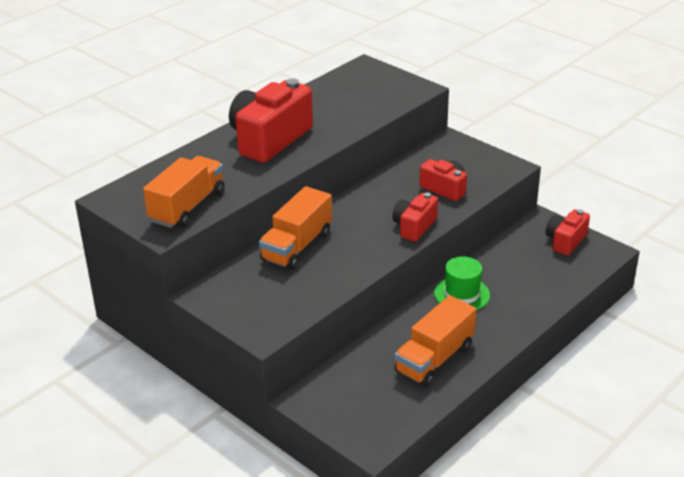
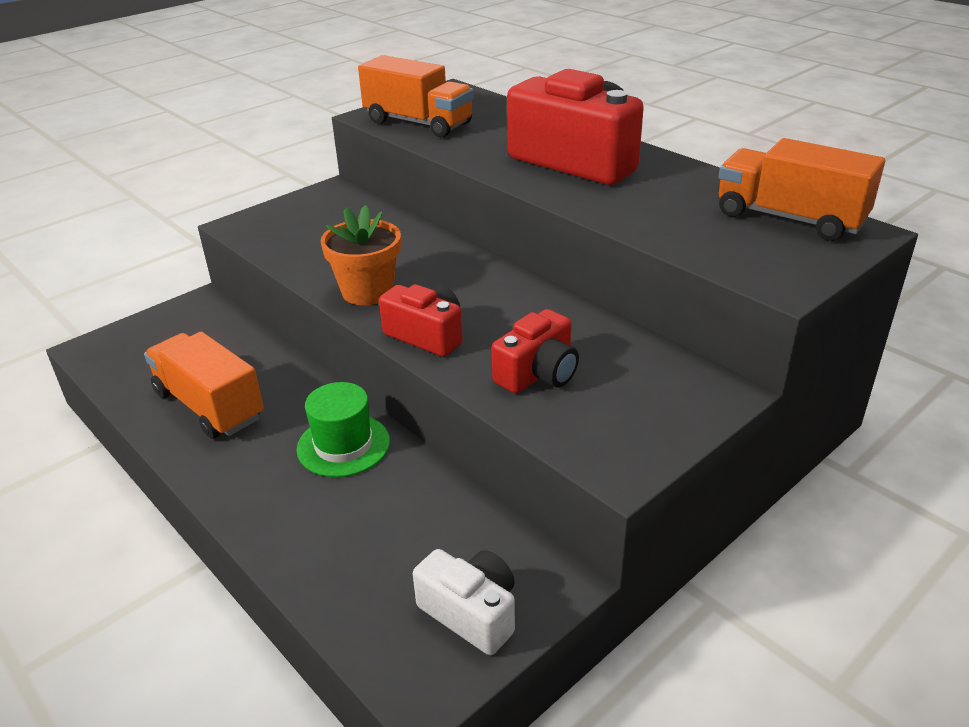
camera: 95 degrees right, 0 degrees up
orange truck [259,186,332,270] -> orange truck moved to [718,138,885,241]
red camera [546,209,590,255] -> white camera [413,549,515,655]
none -> orange flower pot [320,205,401,305]

